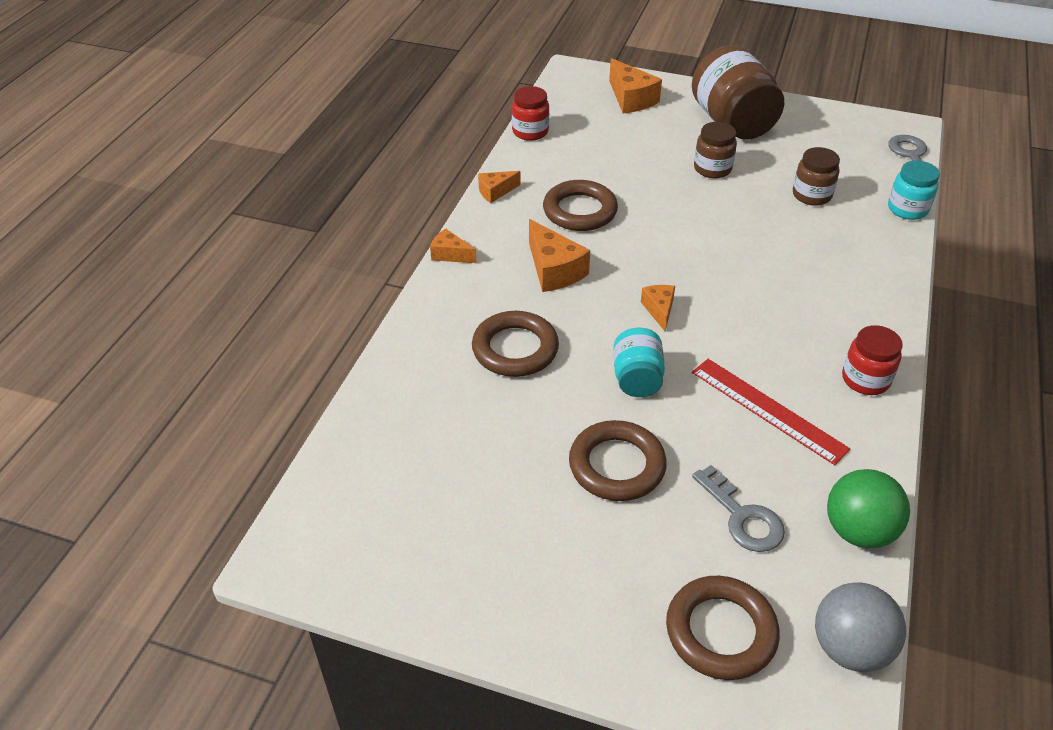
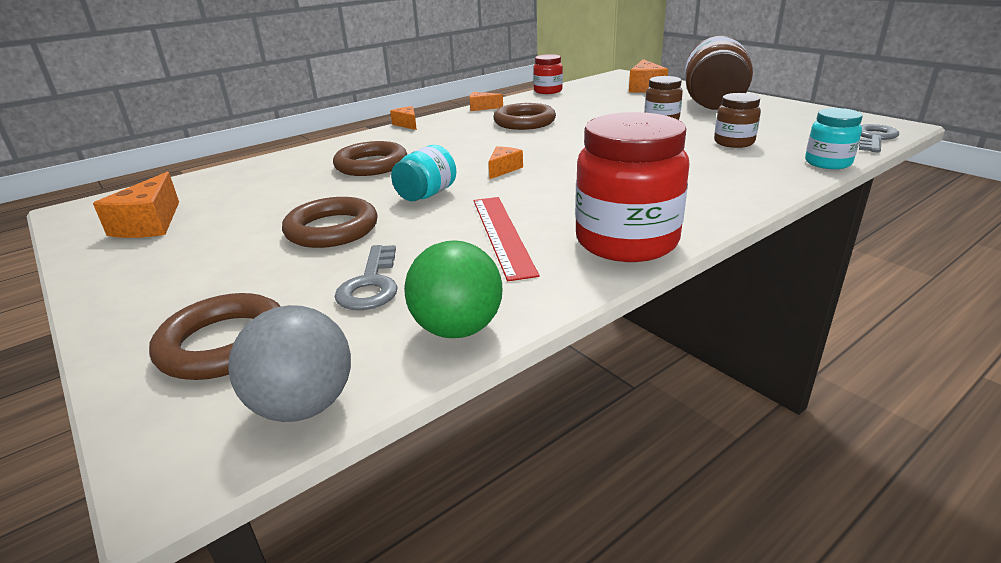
camera: 35 degrees right, 15 degrees down
orange cheese [529,219,590,292] -> orange cheese moved to [93,172,179,238]
red jar [842,325,903,395] -> red jar [575,112,690,262], size x1.86

